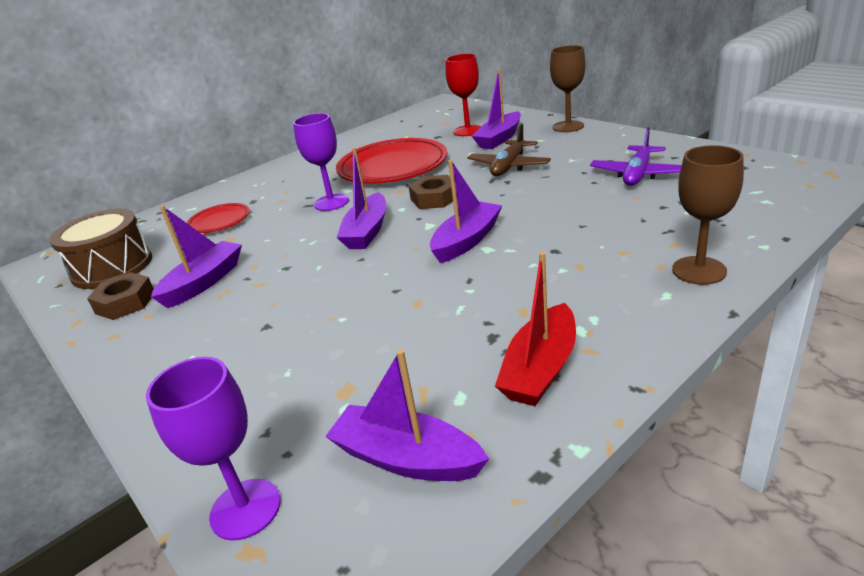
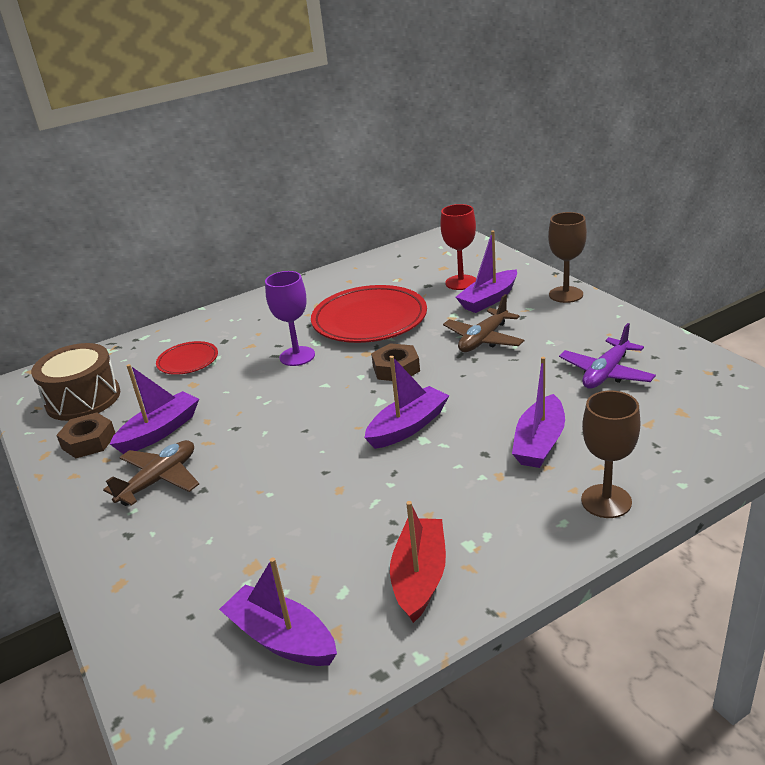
camera: 10 degrees right, 0 degrees up
purple goblet [146,357,281,541] -> none
purple boat [337,147,386,249] -> purple boat moved to [512,357,565,468]
red boat [495,252,576,406] -> red boat turned 150 degrees clockwise [390,501,446,623]
none -> brown plane [103,440,199,506]

